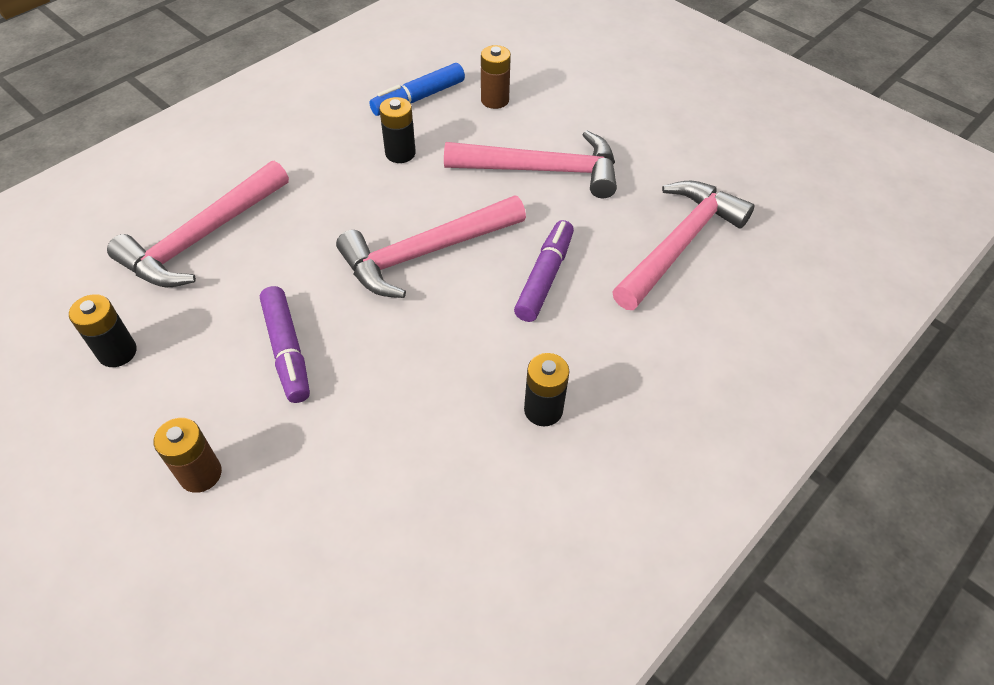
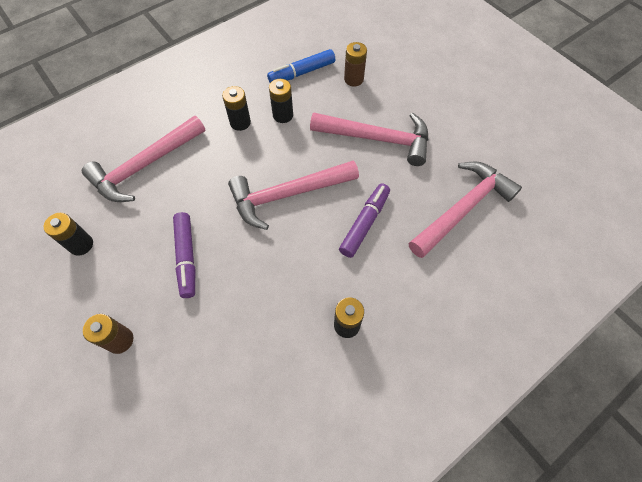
camera: 10 degrees right, 10 degrees up
none -> black battery [222,86,251,131]

